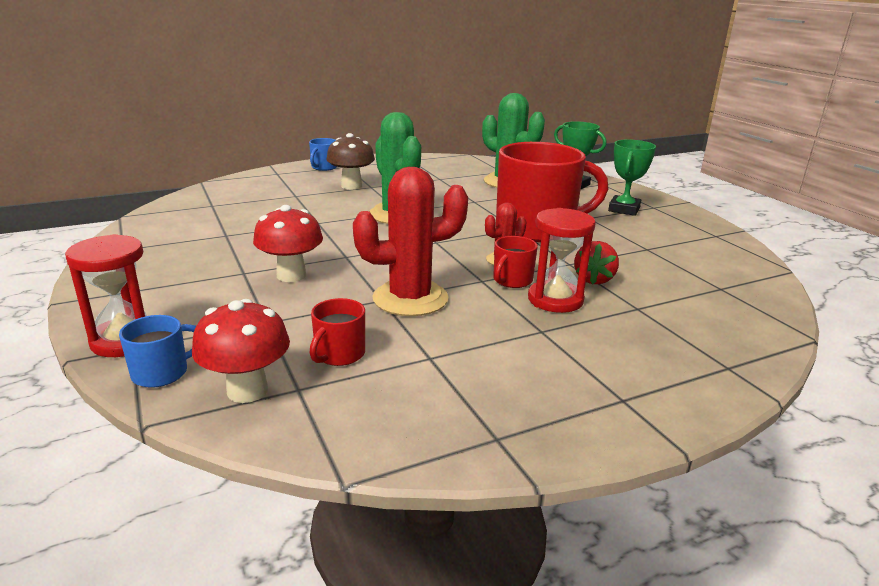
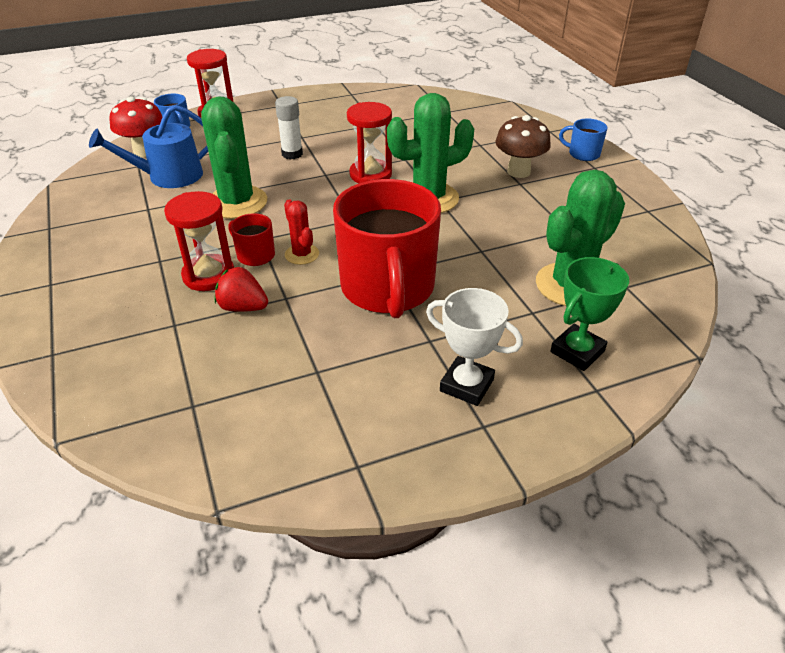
camera: 95 degrees right, 15 degrees up
red mushroom [253,205,323,282] -> white glue stick [275,96,303,159]
red mug [309,298,365,366] -> blue watering can [89,105,208,188]
red cactus [353,167,468,316] -> green cactus [201,96,267,219]
green trophy [608,139,656,216] -> white trophy [426,288,523,406]
none -> red hourglass [347,102,392,183]

